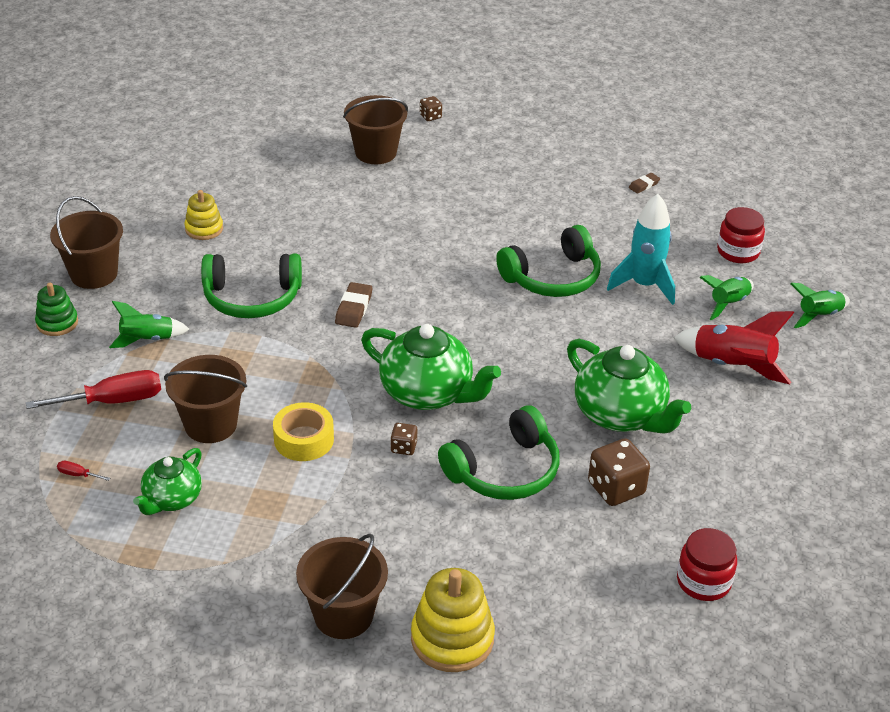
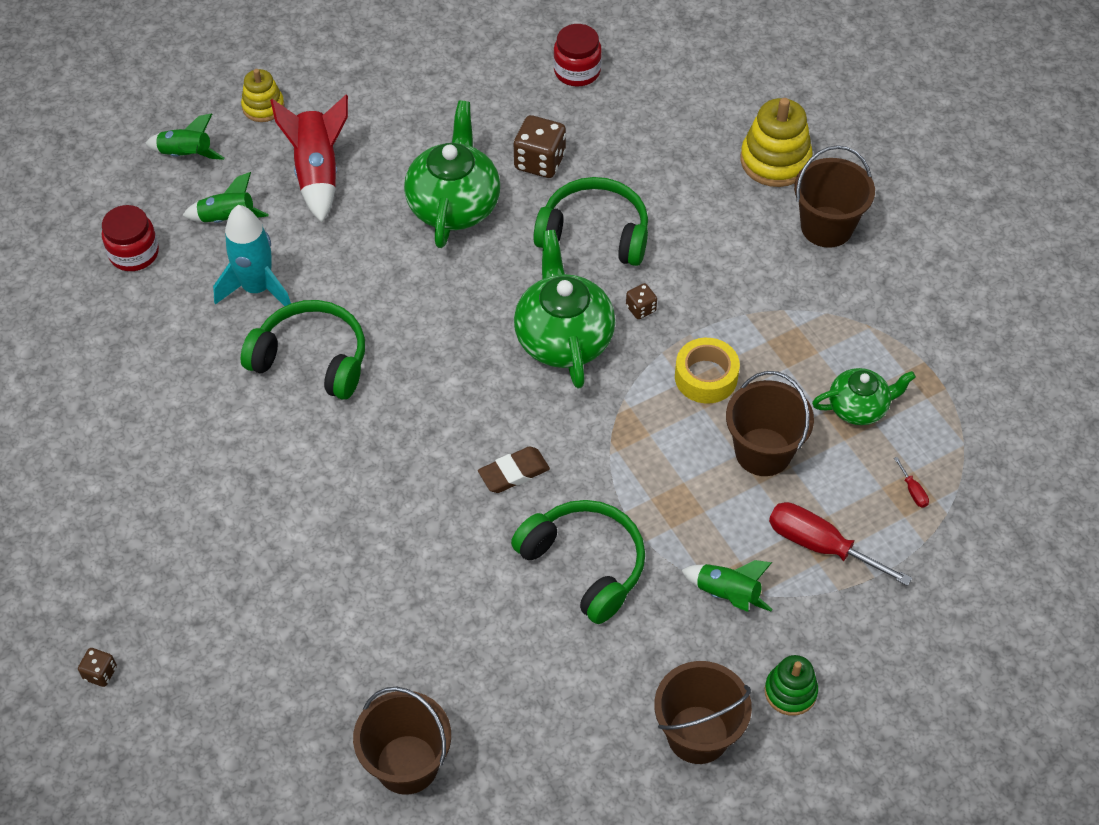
camera: 130 degrees left, 15 degrees up
yellow stacking toy [185,190,223,240] -> yellow stacking toy moved to [241,69,284,122]
brown bucket [343,95,408,164] -> brown bucket moved to [353,687,451,795]
brown eraser [629,173,660,194] -> none

